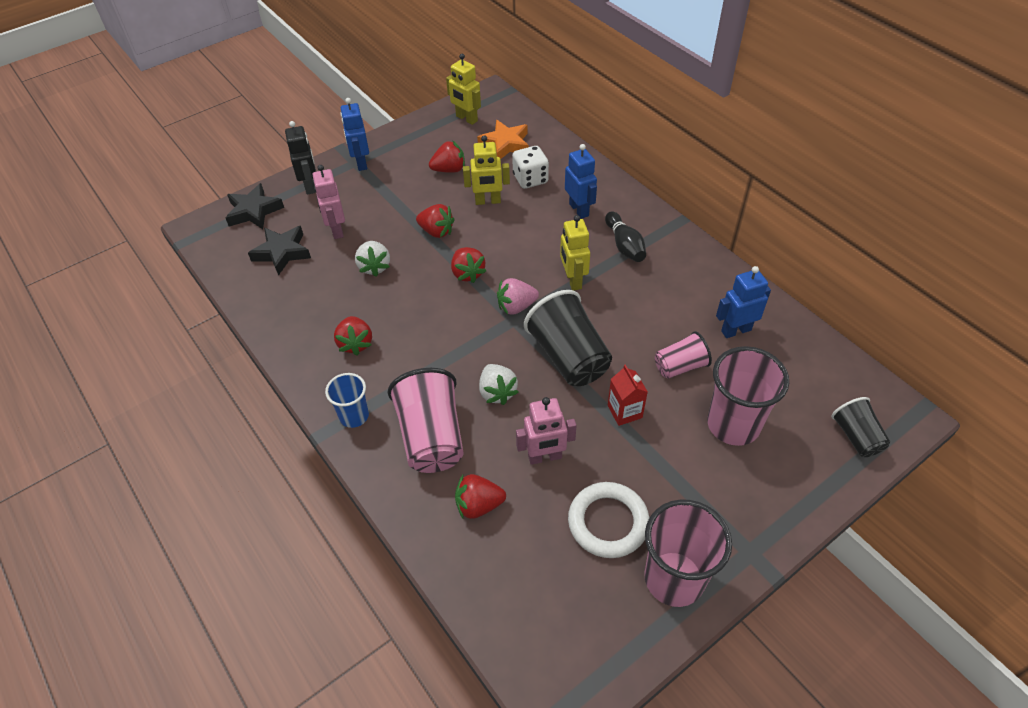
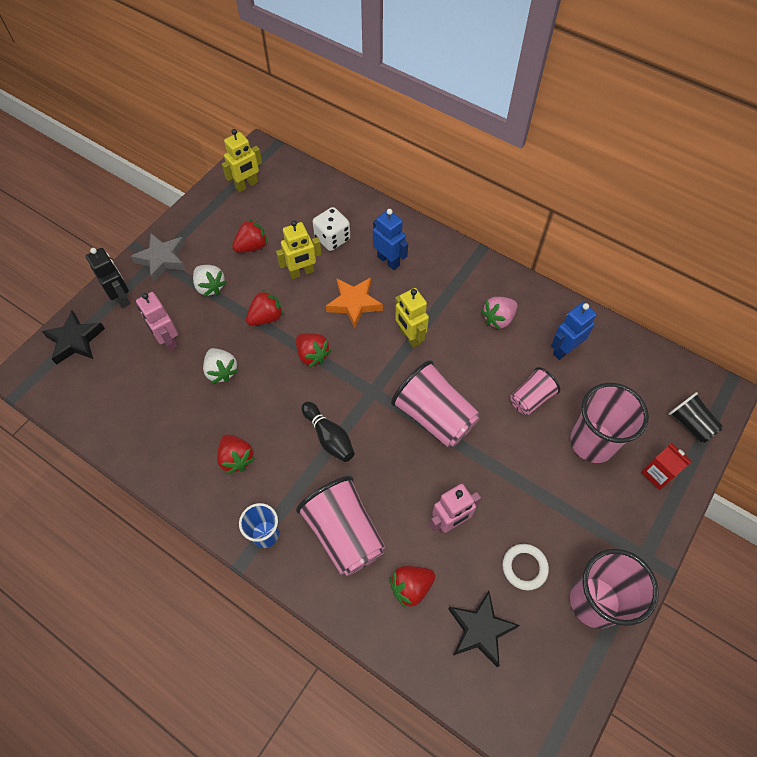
camera: 20 degrees left, 10 degrees up
black star [248,226,311,276] -> black star moved to [448,591,520,667]
blue robot [340,98,369,171] -> grey star [131,233,186,282]
red strawberry [416,204,455,238] -> red strawberry turned 45 degrees counterclockwise [246,290,283,326]
yellow robot [446,54,481,125] -> yellow robot turned 60 degrees counterclockwise [222,129,262,192]
orange star [477,120,529,159] -> orange star moved to [326,277,383,328]
white strawberry [479,364,518,405] -> white strawberry moved to [193,265,227,297]
pink strawberry [497,278,539,315] -> pink strawberry moved to [481,297,517,330]
black cup [524,290,612,386] -> pink cup [391,360,479,447]
white ring [568,482,650,558] -> white ring [503,544,549,590], size x0.64
black bowling pin [605,211,646,262] -> black bowling pin moved to [301,402,355,462]
red carton [608,365,648,426] -> red carton moved to [641,443,692,490]

